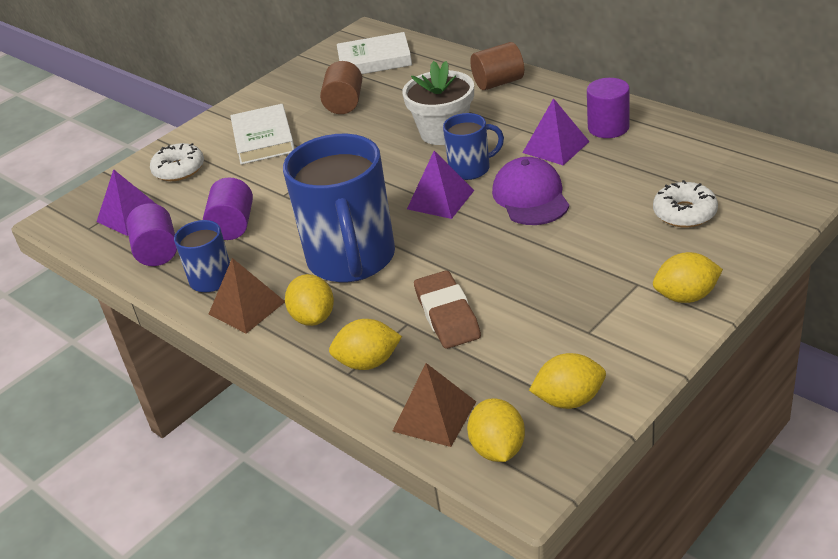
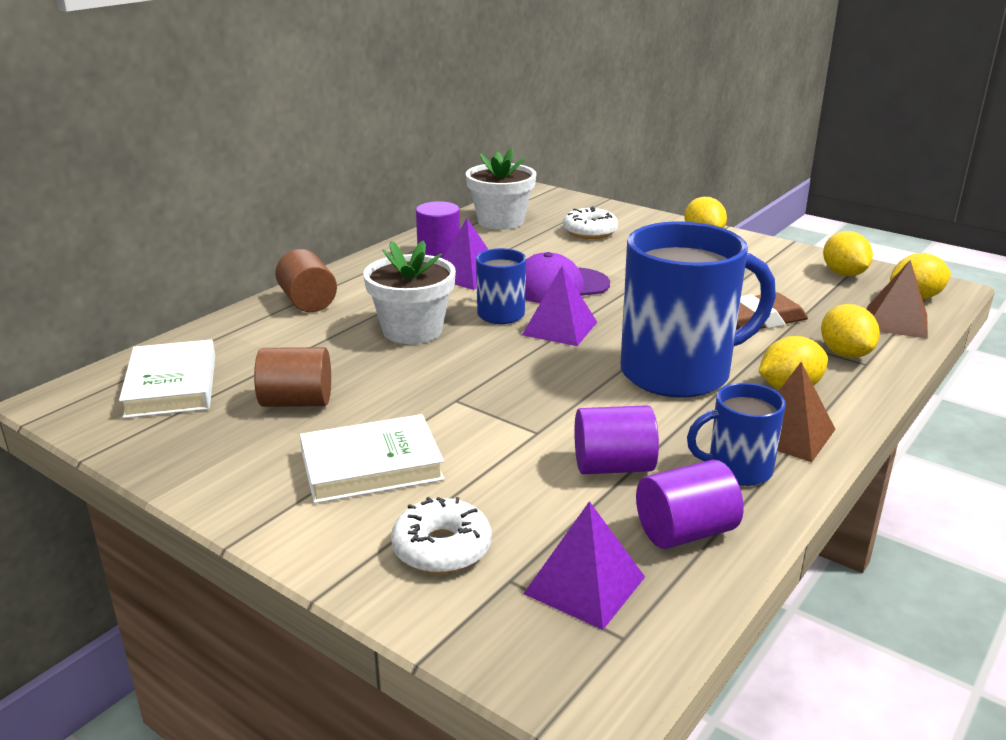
camera: 100 degrees left, 10 degrees down
none -> white flower pot [466,148,536,230]

